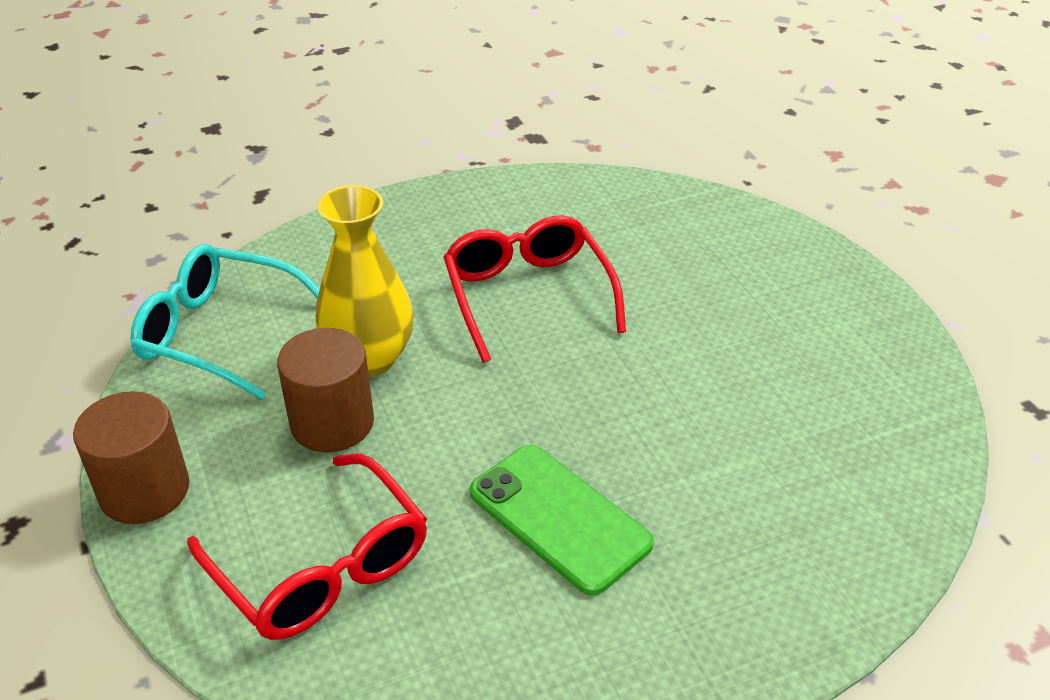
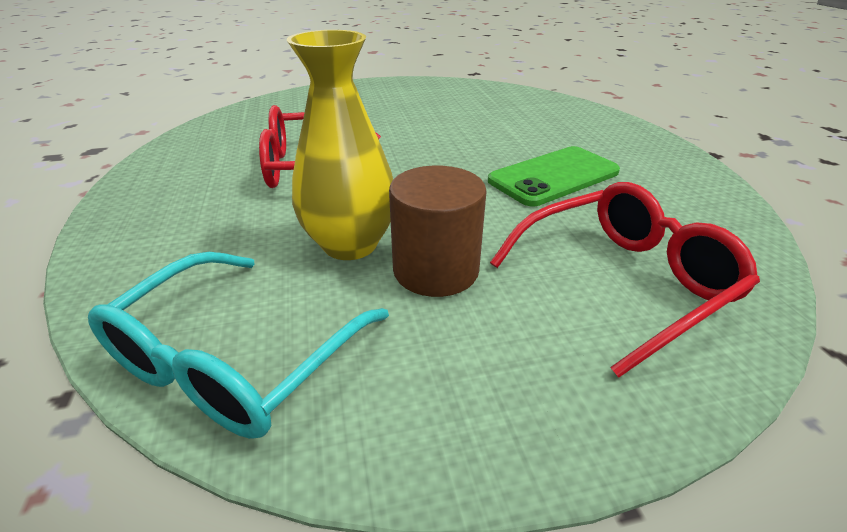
camera: 80 degrees left, 5 degrees down
brown cylinder [73,391,189,524] -> none

